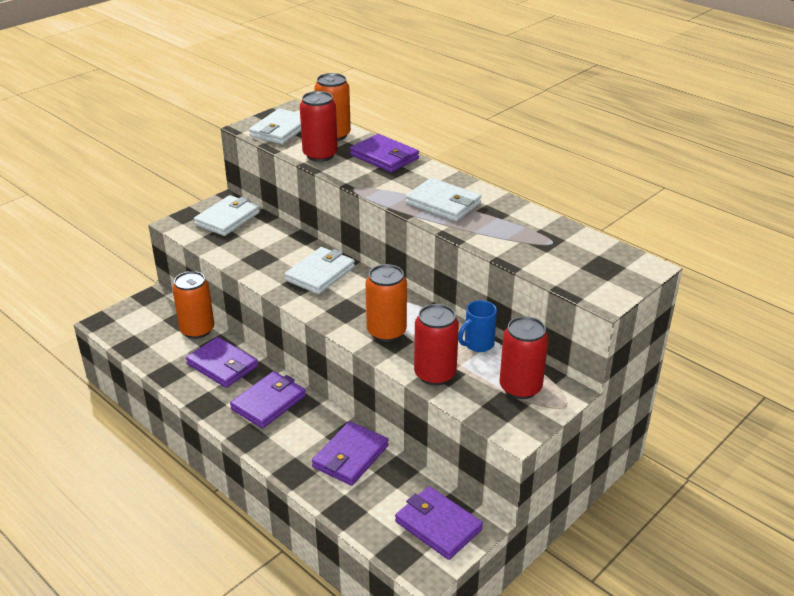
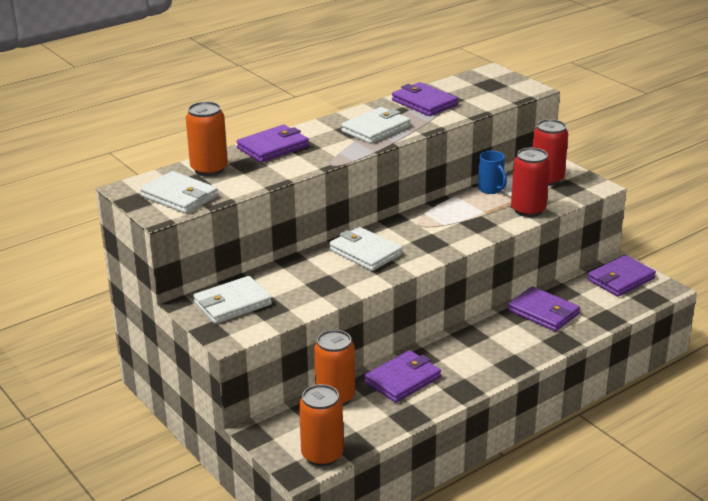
camera: 80 degrees left, 5 degrees down
white wallet [194,195,260,236] -> white wallet turned 75 degrees counterclockwise [193,276,272,324]
purple wallet [230,371,306,428] -> purple wallet moved to [392,82,458,116]
red can [300,91,338,162] -> none
orange can [366,264,407,342] -> orange can moved to [299,384,344,466]

